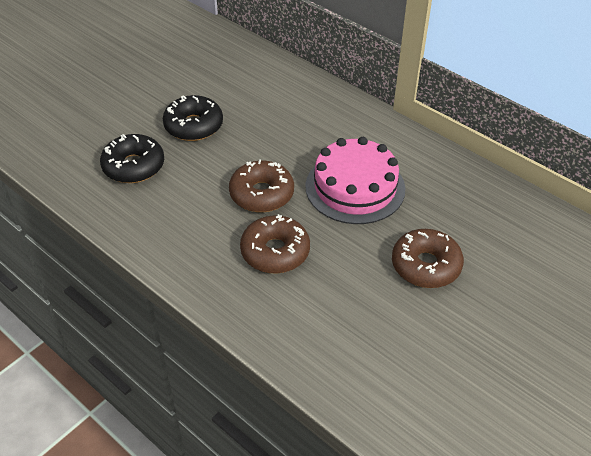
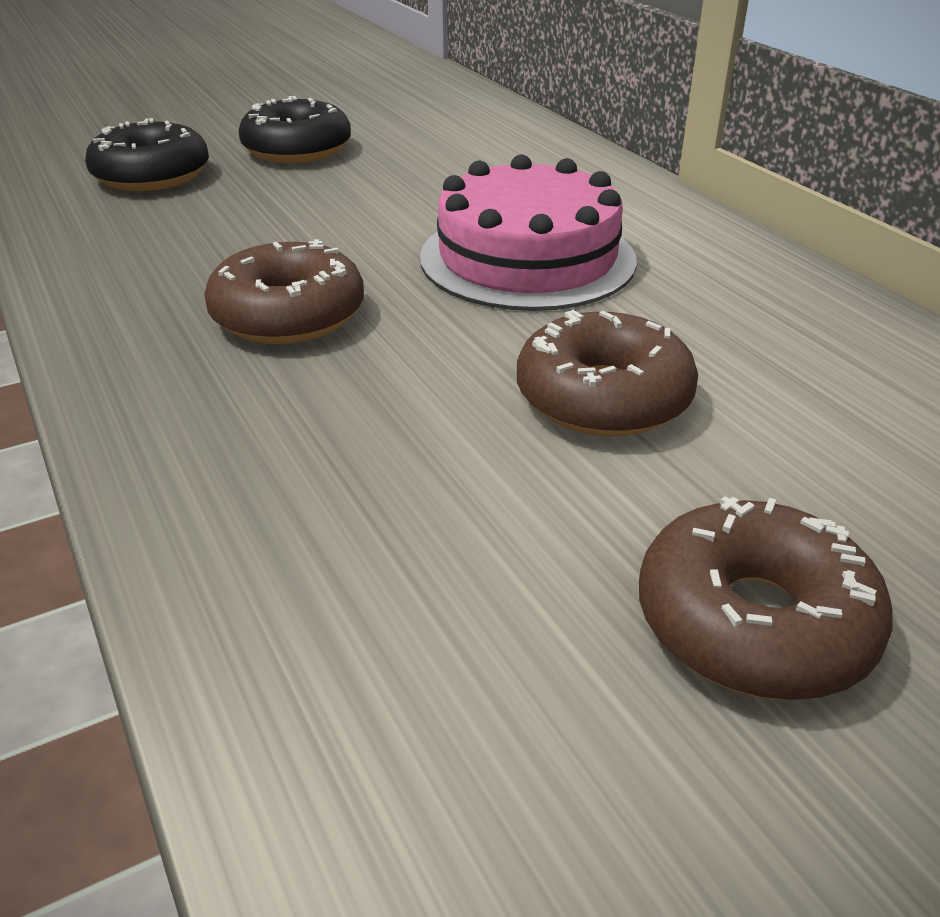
camera: 20 degrees right, 10 degrees down
brown donut [229,159,294,212] -> brown donut moved to [639,496,893,700]

